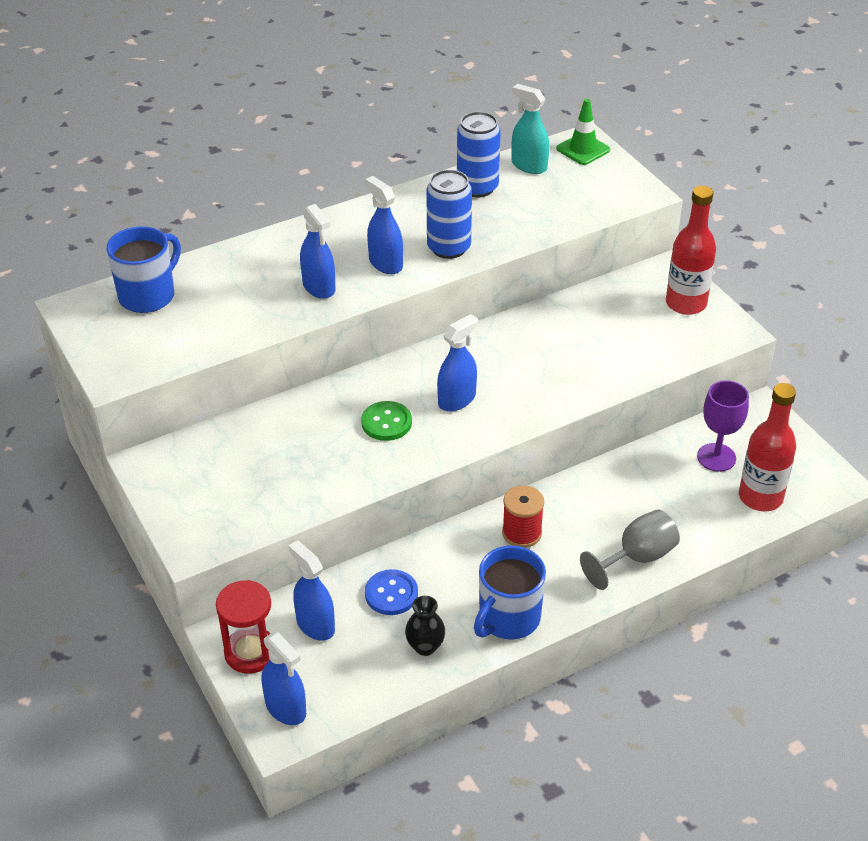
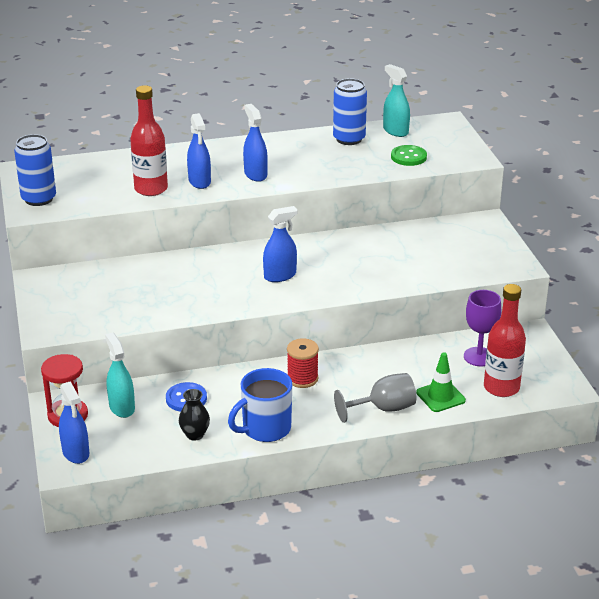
camera: 15 degrees right, 10 degrees down
blue mug [107,226,181,313] -> none
blue spray bottle [288,541,335,641] -> turquoise spray bottle [105,333,135,418]
green button [361,401,412,441] -> green button moved to [391,145,427,166]
blue can [426,170,472,259] -> blue can moved to [14,134,56,206]
green traffic cone [556,99,610,165] -> green traffic cone moved to [416,352,466,412]
red bottle [666,186,716,315] -> red bottle moved to [130,85,168,196]

